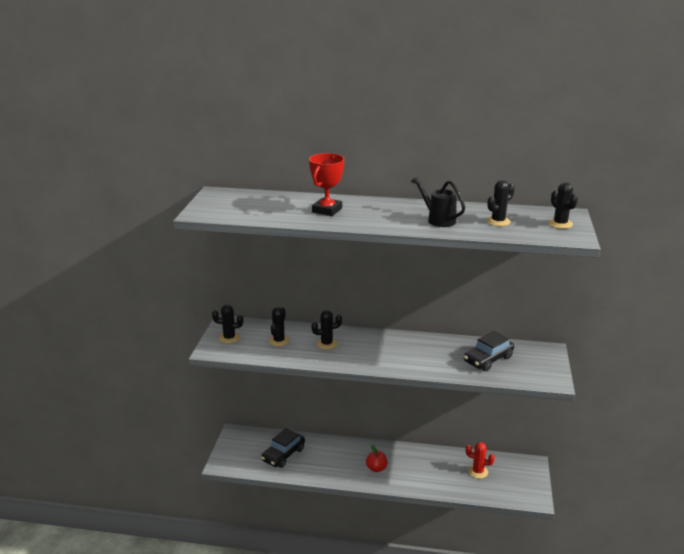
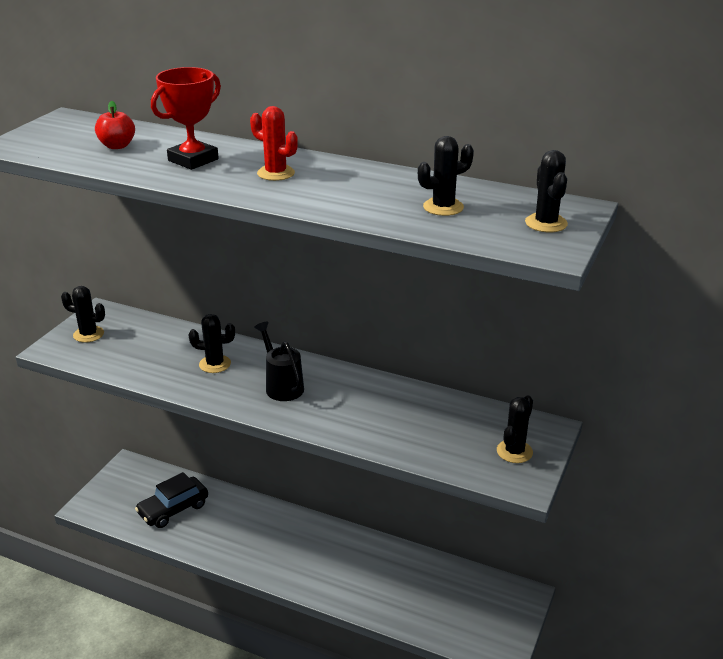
camera: 15 degrees right, 5 degrees up
black cactus [269,307,290,346] -> black cactus moved to [497,395,533,463]
red apple [366,445,388,472] -> red apple moved to [95,101,135,149]
black watering can [411,175,465,227] -> black watering can moved to [254,321,304,401]
black car [464,331,514,371] -> none
red cactus [466,442,495,478] -> red cactus moved to [250,106,298,181]

